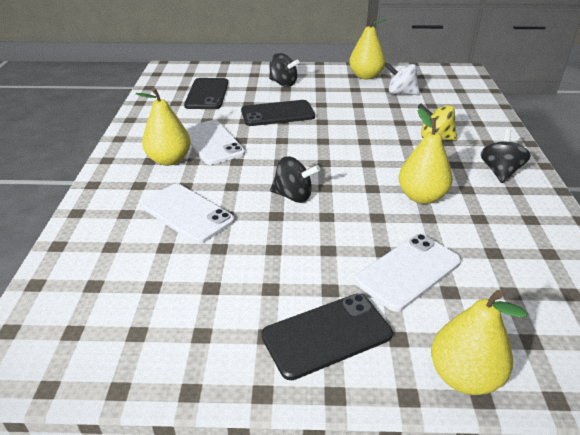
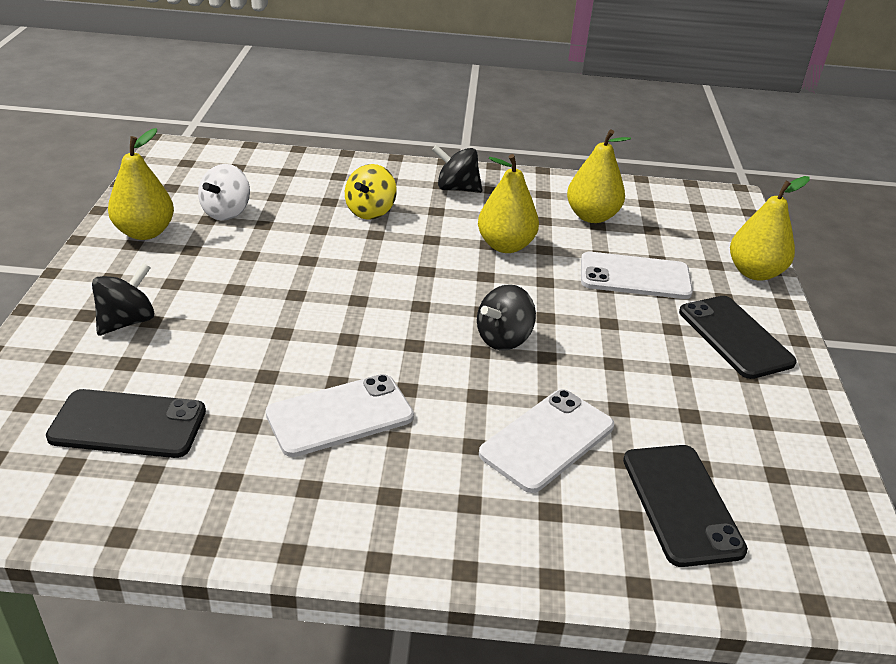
camera: 90 degrees left, 0 degrees up
yellow pear [136,88,191,166] -> yellow pear moved to [567,129,631,223]
black phone [241,100,315,126] -> black phone moved to [623,445,748,567]
black spinning top [270,156,320,203] -> black spinning top turned 150 degrees counterclockwise [477,284,536,351]
white phone [355,234,461,312] -> white phone turned 45 degrees counterclockwise [581,252,693,299]

